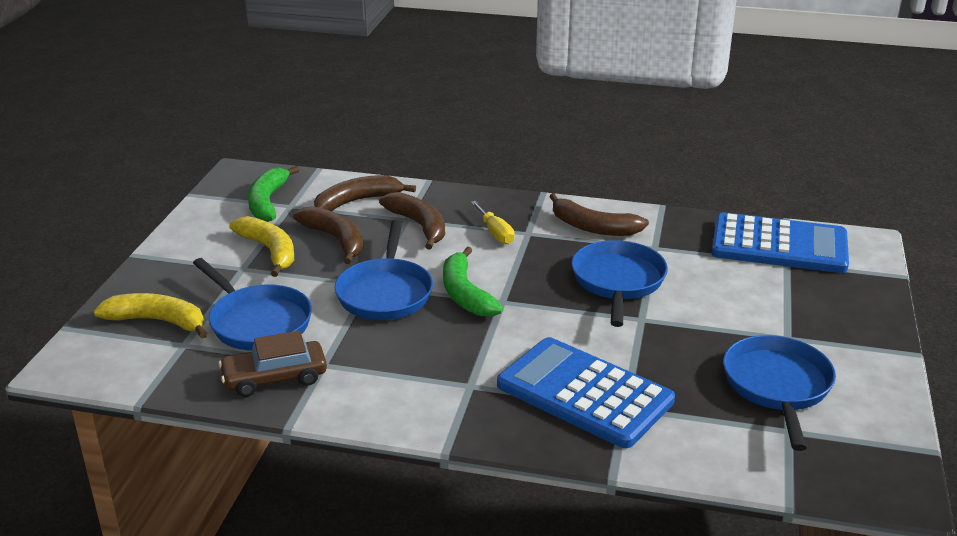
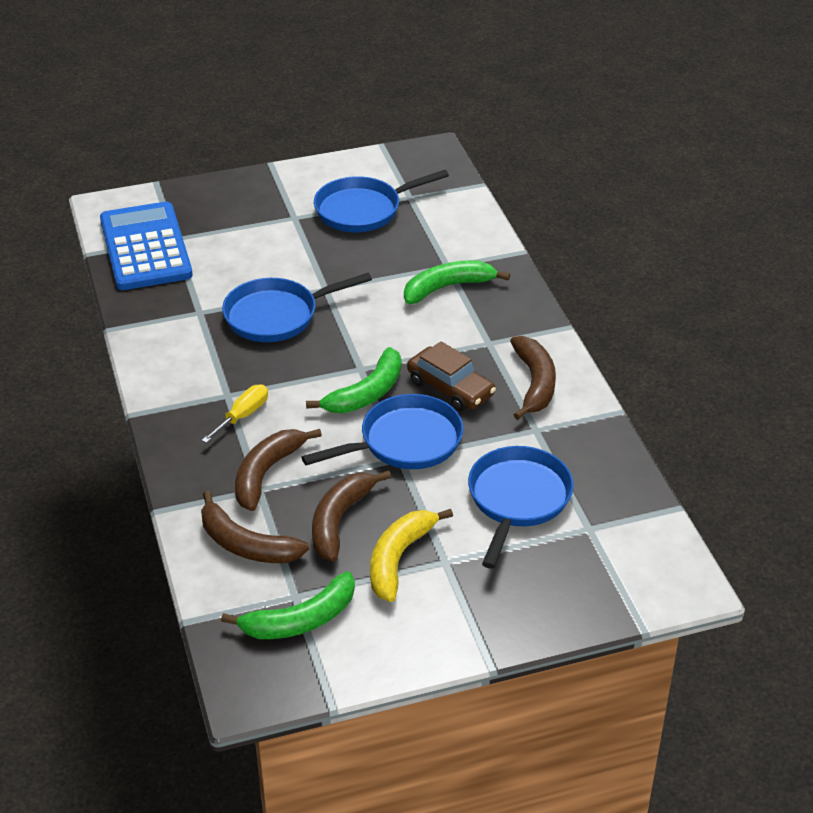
camera: 120 degrees left, 10 degrees up
yellow banana [94,293,207,338] -> none
brown car [219,331,327,397] -> brown car moved to [407,341,496,411]
blue calculator [497,337,675,448] -> green banana [404,260,510,304]
brown banana [549,193,649,236] -> brown banana moved to [510,336,556,420]

